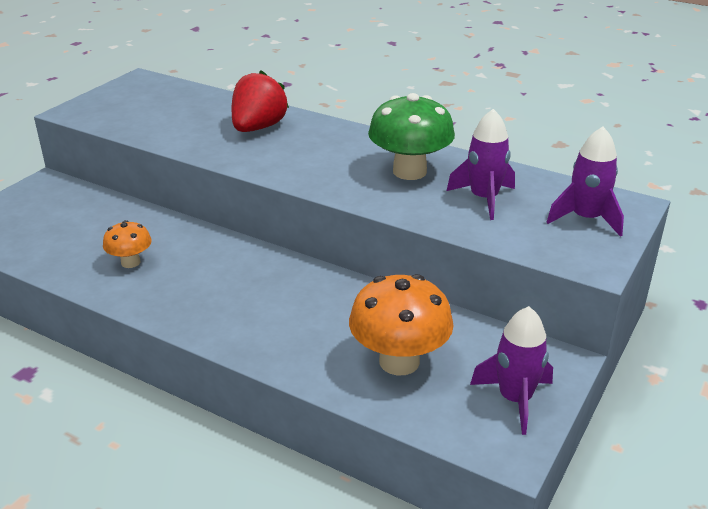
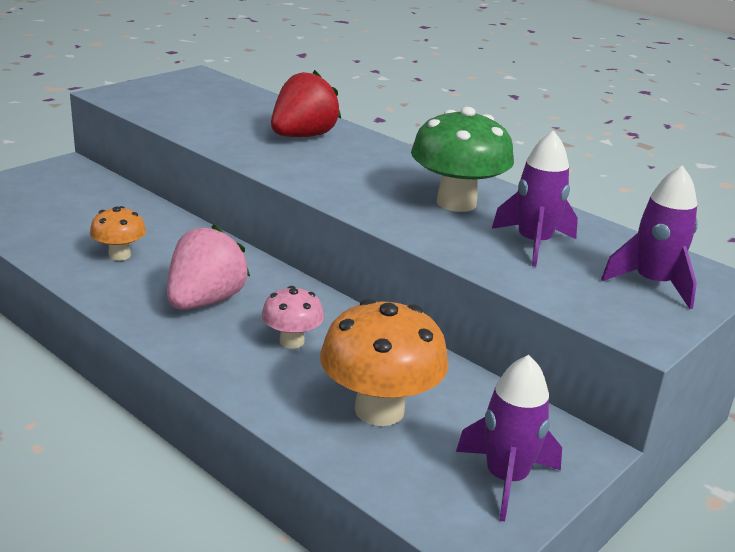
camera: 10 degrees right, 5 degrees down
none -> pink strawberry [167,225,250,310]
none -> pink mushroom [261,286,324,349]

